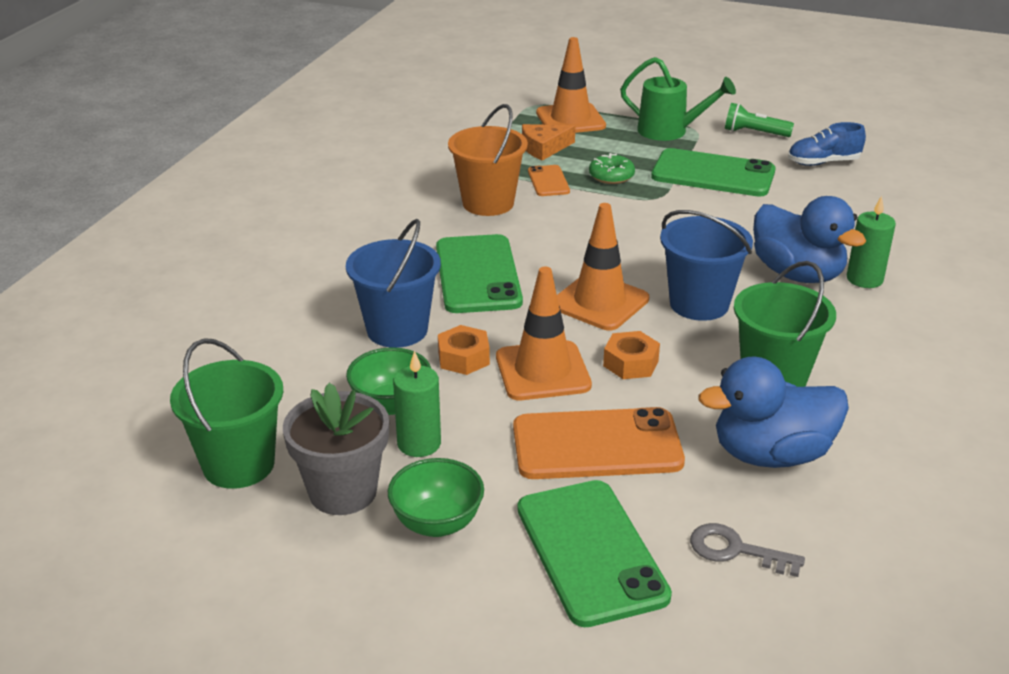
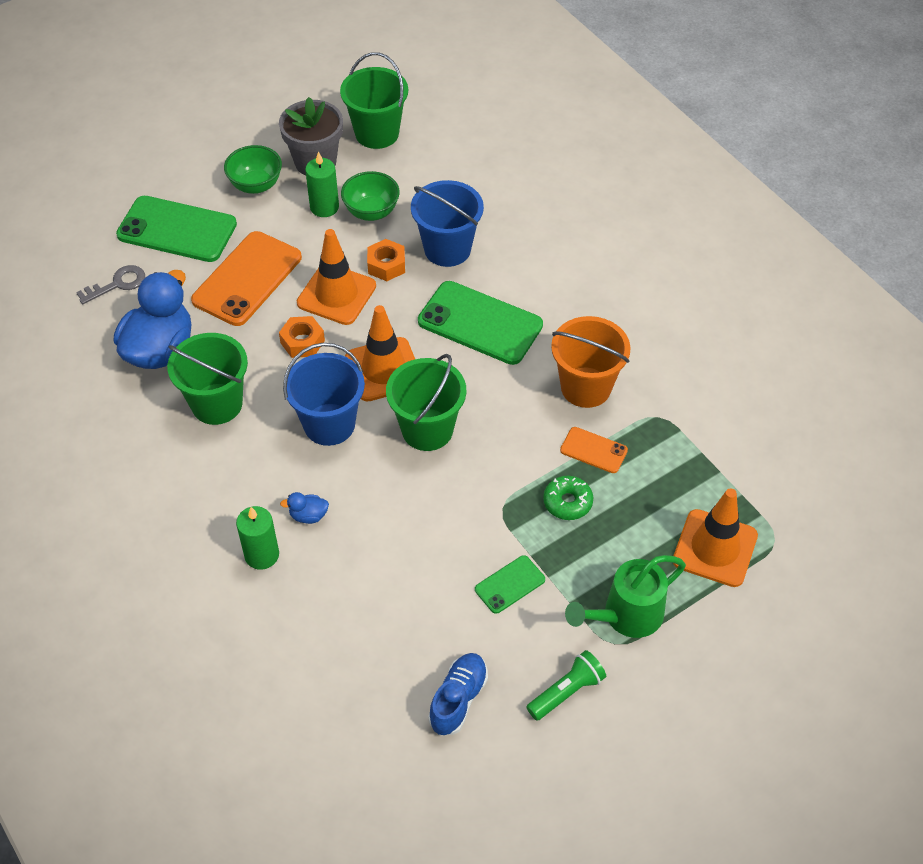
camera: 125 degrees right, 20 degrees up
orange cheese [522,124,575,161] -> none
green phone [651,148,776,197] -> green phone [475,555,545,614], size x0.50
blue duck [753,196,866,283] -> blue duck [280,492,329,524], size x0.40
none -> green bucket [386,354,466,451]

